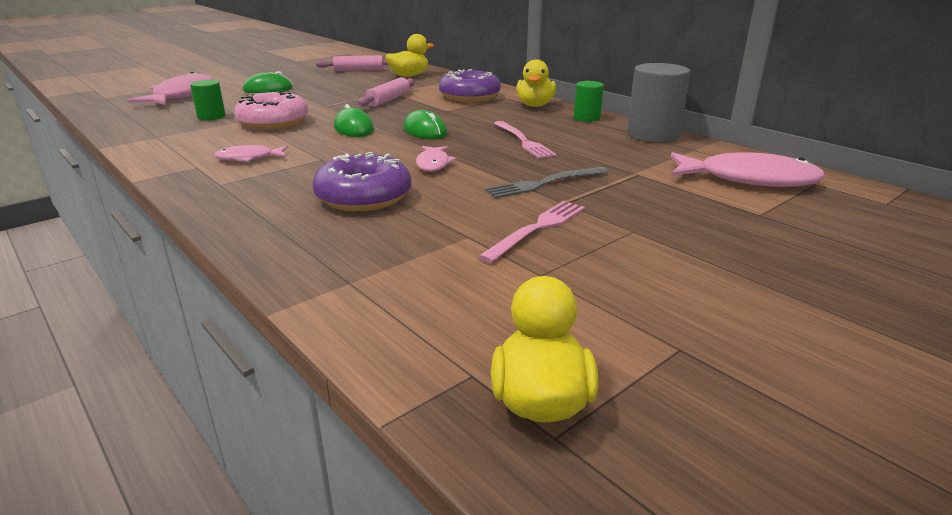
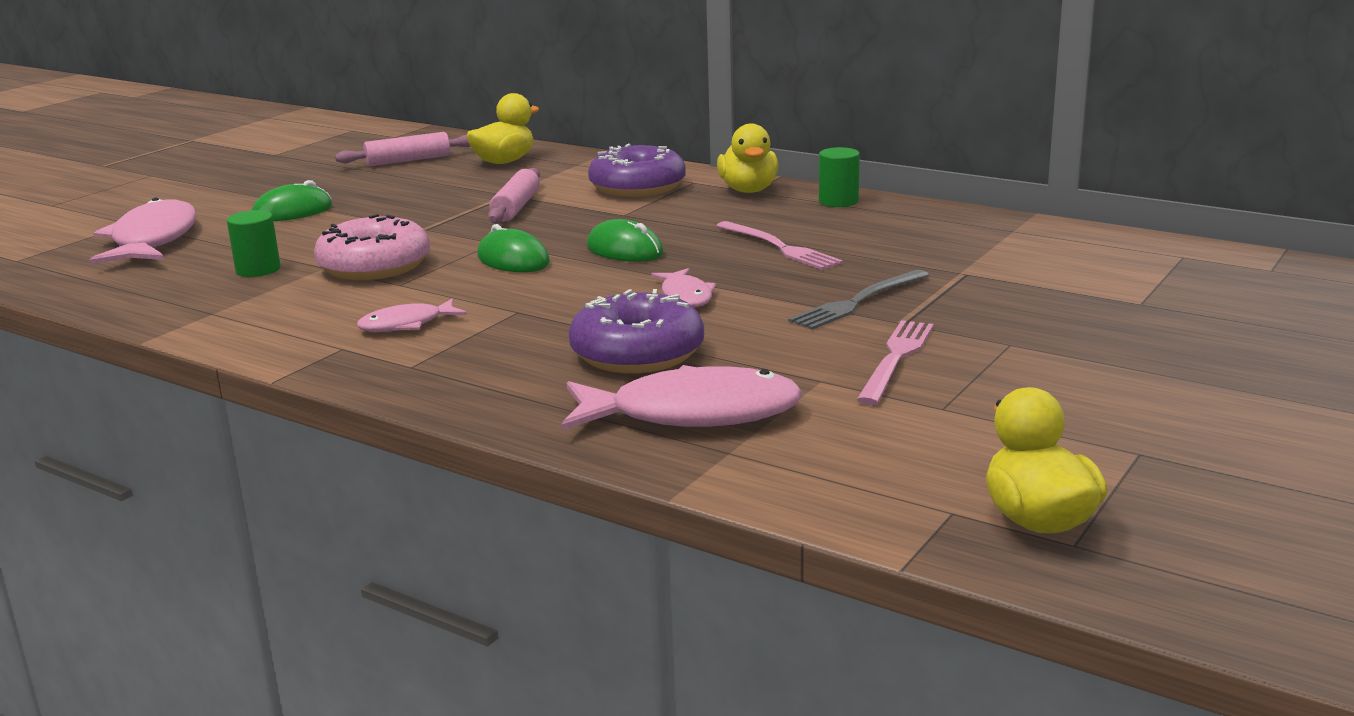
camera: 15 degrees left, 5 degrees down
grey cylinder [627,63,690,143] -> none
pink fish [670,152,825,187] -> pink fish moved to [561,365,802,430]

